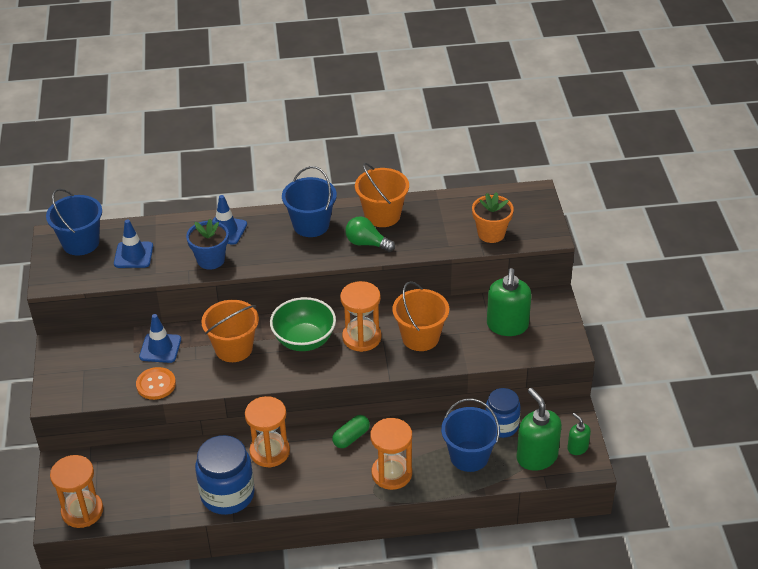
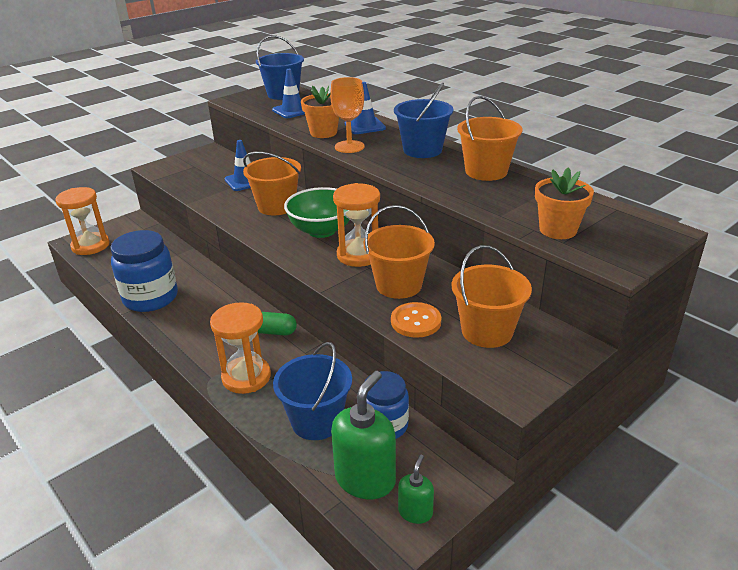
camera: 55 degrees right, 10 degrees down
orange button [136,367,176,400] -> orange button moved to [391,302,441,338]
blue flower pot [186,219,229,269] -> orange flower pot [301,86,339,138]
orange hourglass [245,396,290,468] -> none
green light bulb [345,216,395,252] -> none
green soap dispenser [487,268,532,336] -> orange bucket [452,245,532,348]
none -> orange goblet [330,77,365,153]

